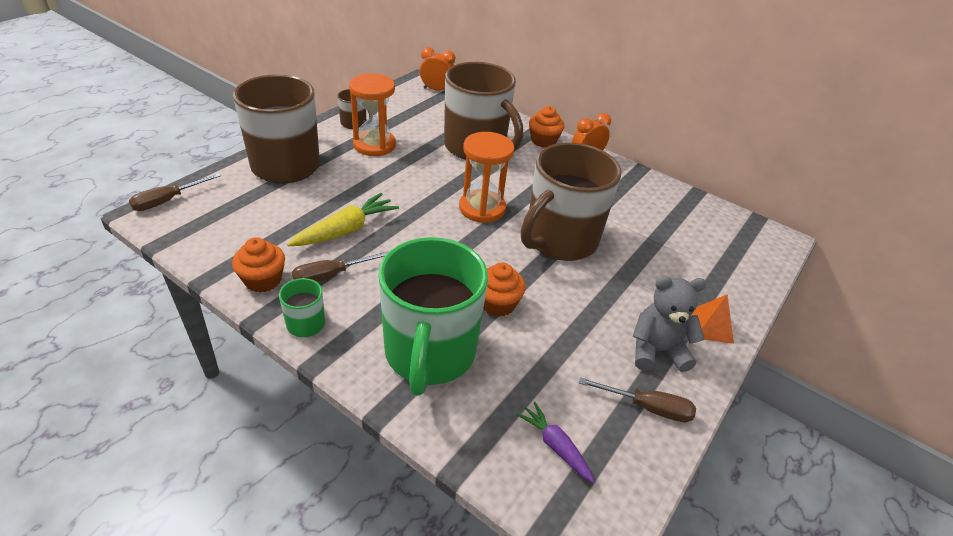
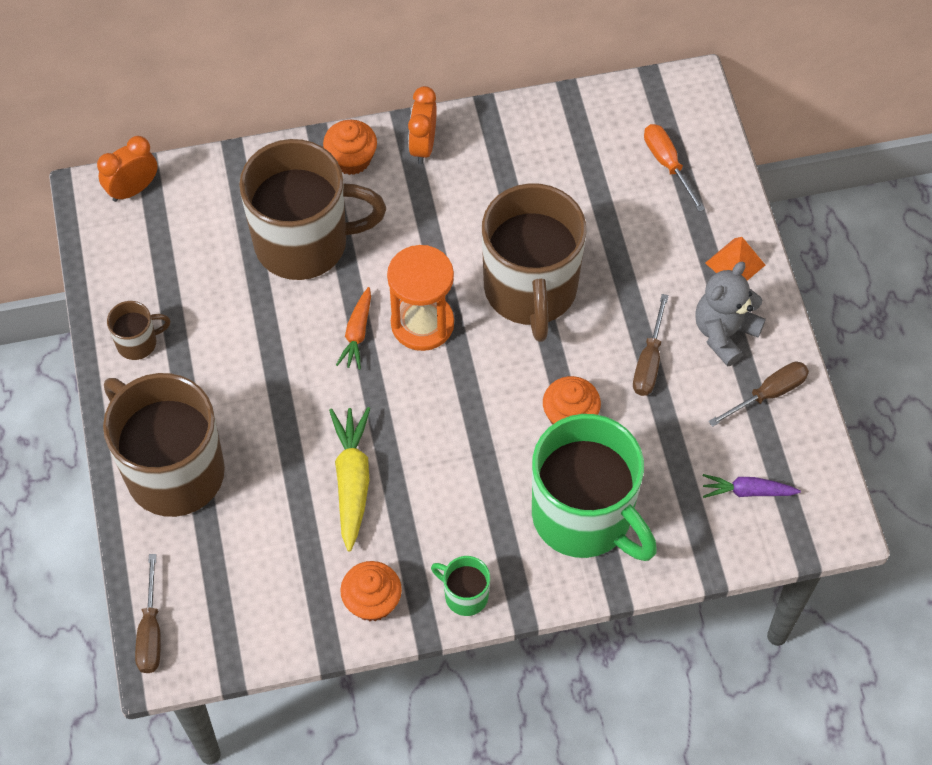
camera: 45 degrees left, 20 degrees up
brown screwdriver [292,251,389,282] -> brown screwdriver moved to [633,294,669,396]
orange hourglass [349,73,396,156] -> none
none -> orange carrot [336,287,371,370]
none -> orange screwdriver [644,124,705,212]

